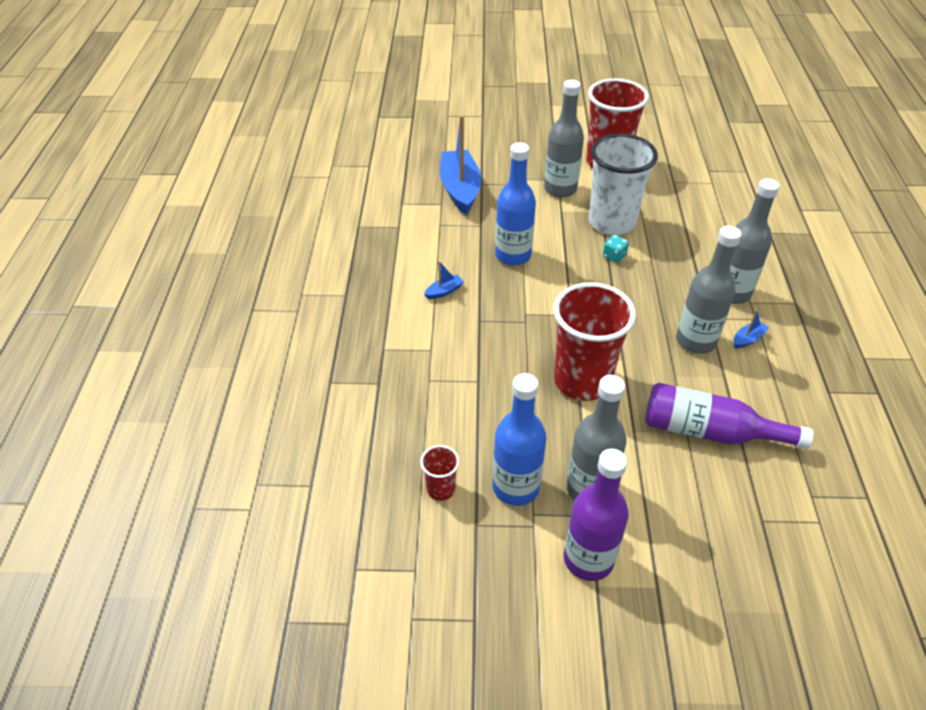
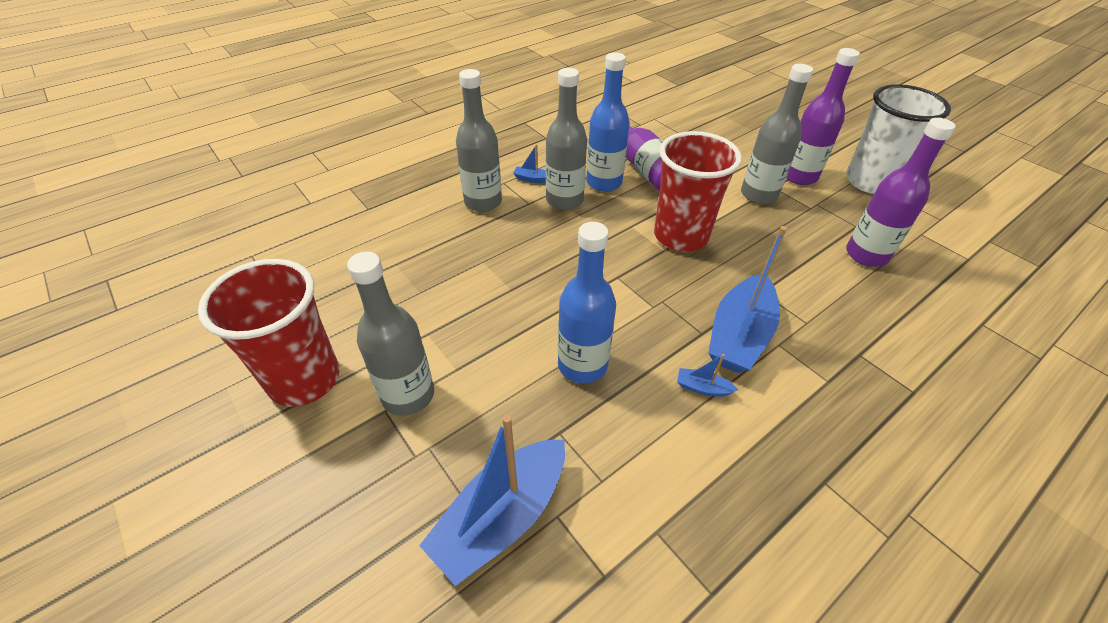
camera: 130 degrees left, 0 degrees up
red cup [420,445,460,501] -> purple bottle [846,118,956,267]
blue bottle [493,373,547,506] -> blue bottle moved to [586,53,630,192]
white cup [589,134,658,235] -> white cup moved to [846,84,951,194]
turquoise dice [603,235,629,263] -> none
none -> blue boat [708,226,787,373]

